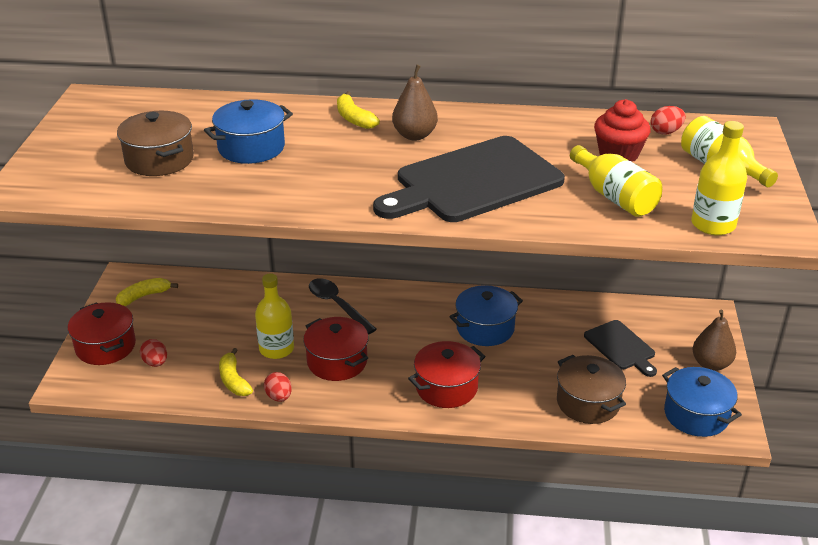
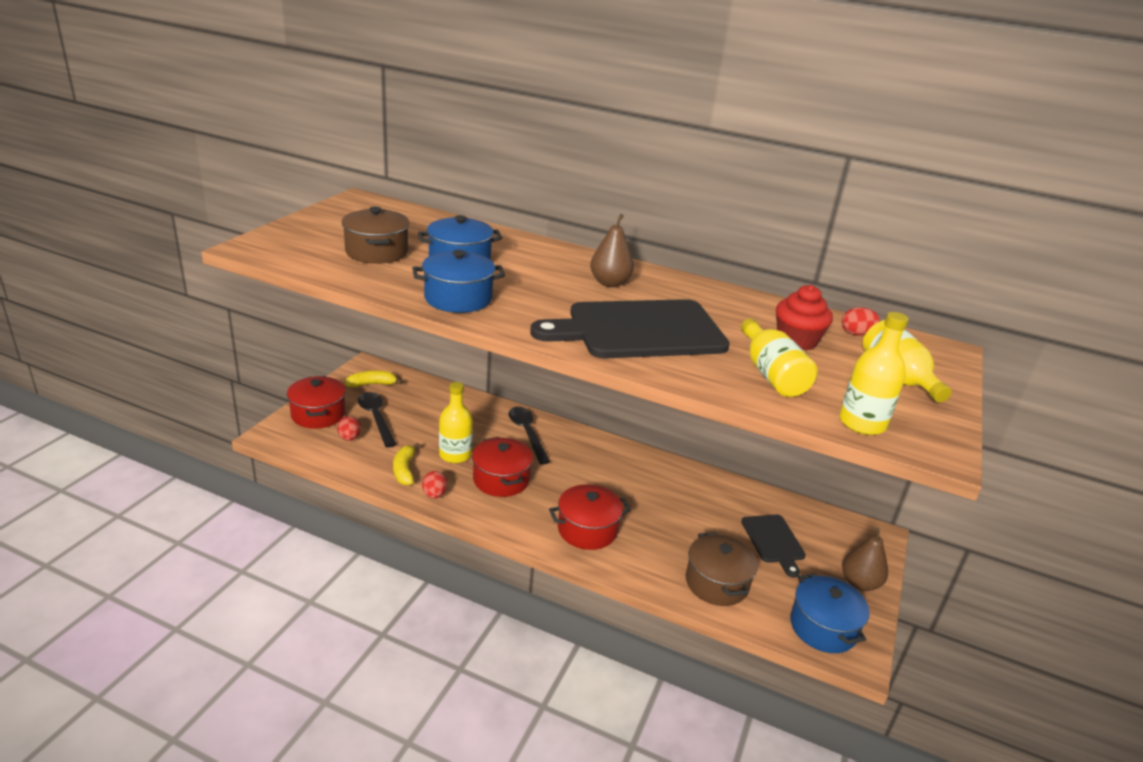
camera: 15 degrees right, 5 degrees down
yellow banana [337,91,380,129] -> none
blue pot [449,285,523,346] -> blue pot moved to [412,250,505,313]
none -> black spoon [358,392,397,448]

